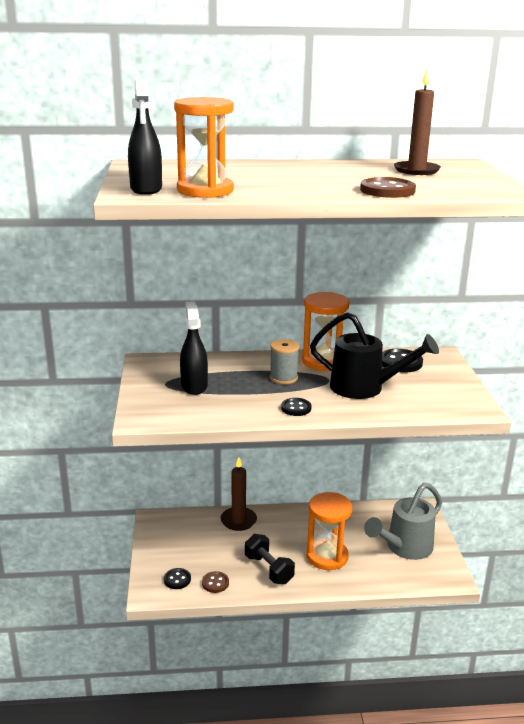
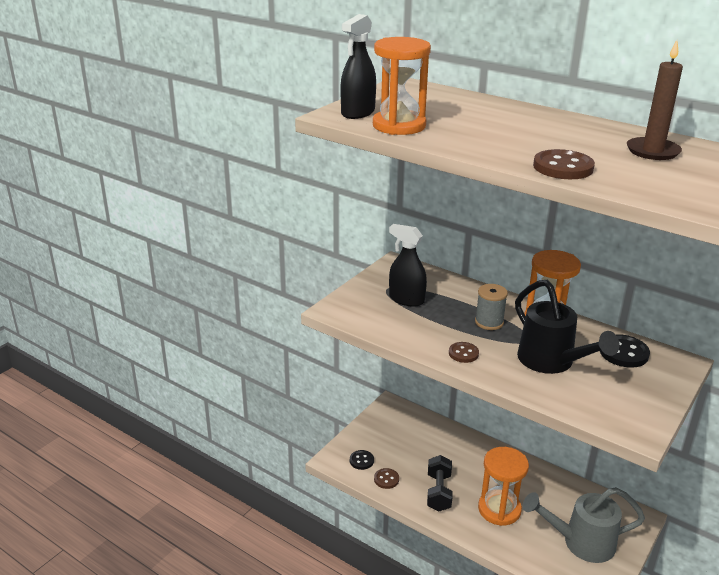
camera: 40 degrees right, 5 degrees up
black spray bottle [180,301,208,395] -> black spray bottle turned 90 degrees counterclockwise [389,224,427,307]
brown candle [221,458,257,531] -> none
black button [281,398,311,416] -> brown button [449,342,479,363]

